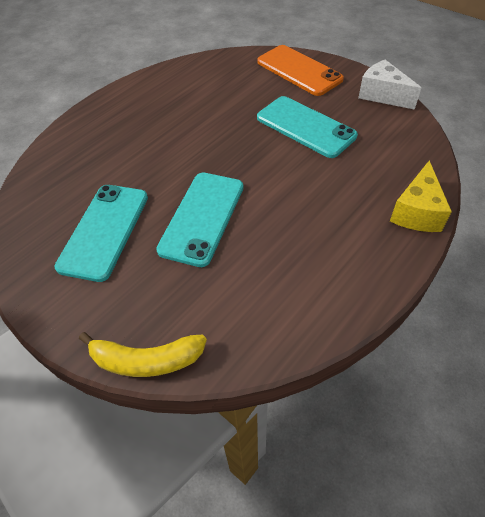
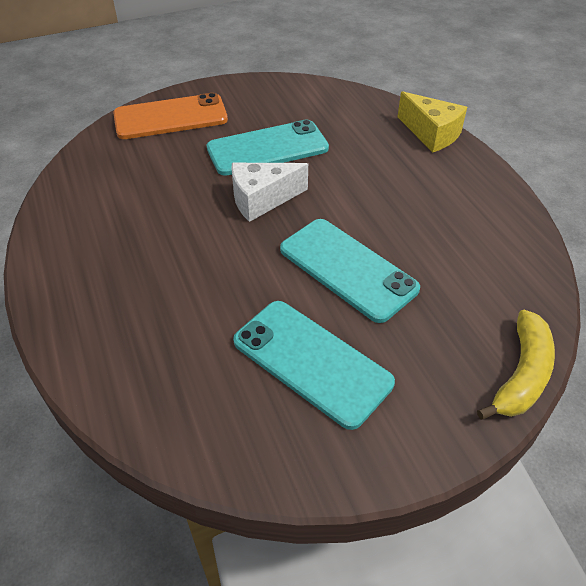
camera: 65 degrees left, 5 degrees down
white cheese [358,60,421,110] -> white cheese moved to [232,163,308,222]

